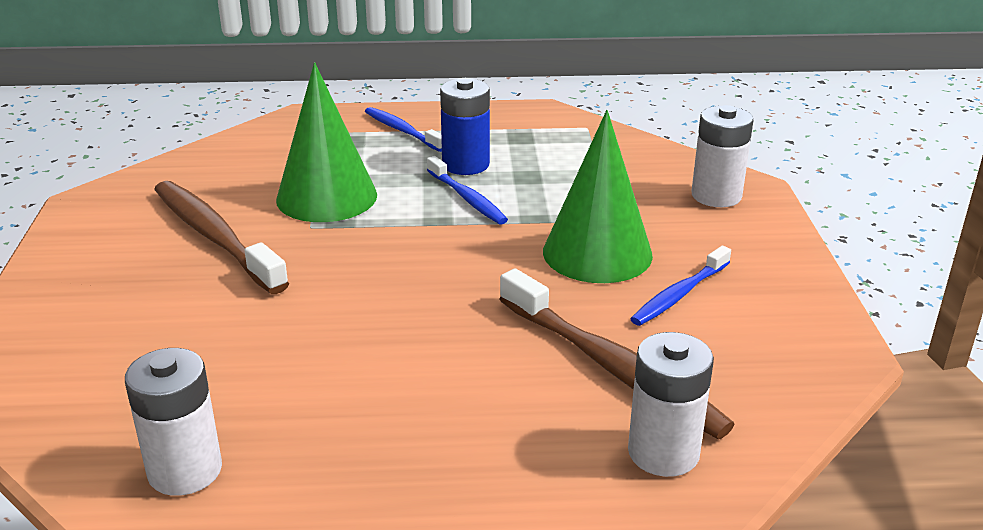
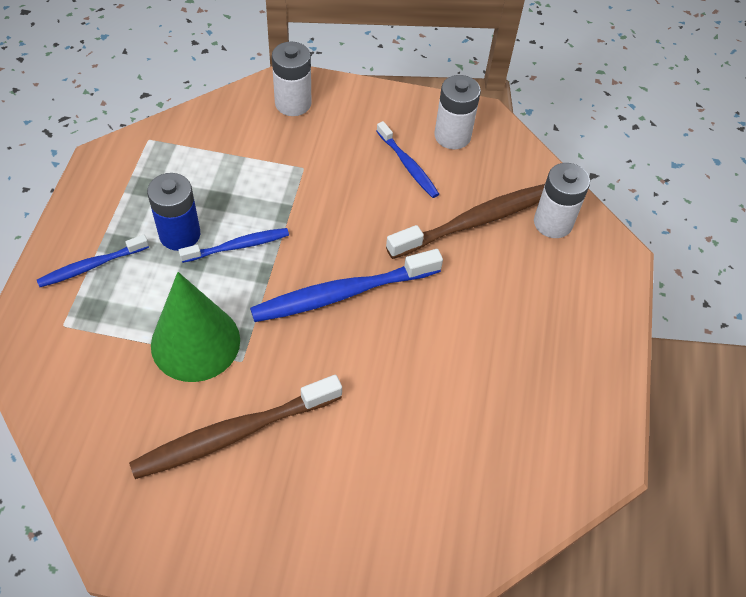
camera: 80 degrees left, 25 degrees up
white battery [125,348,222,496] -> white battery moved to [434,75,481,149]
green cone [543,110,653,283] -> none
none -> blue toothbrush [250,249,443,322]

